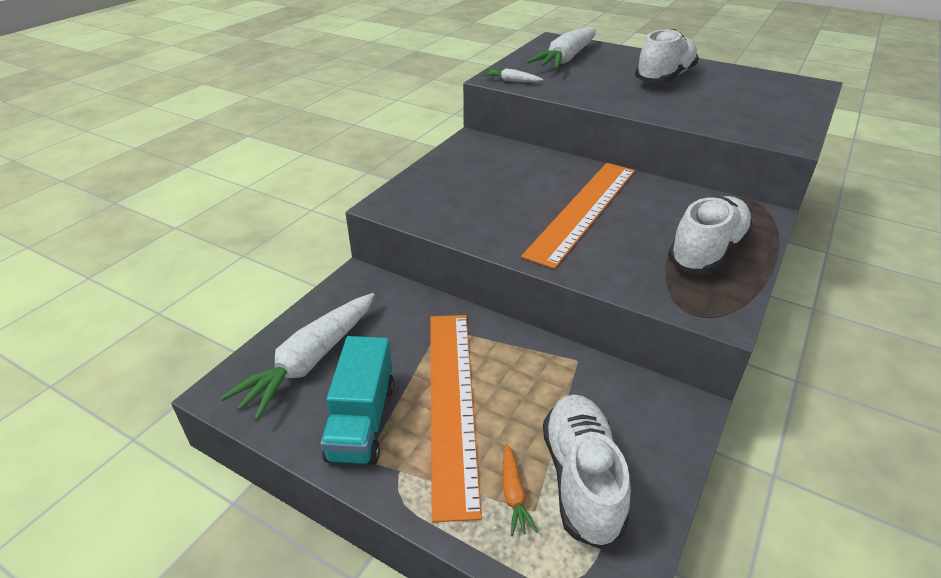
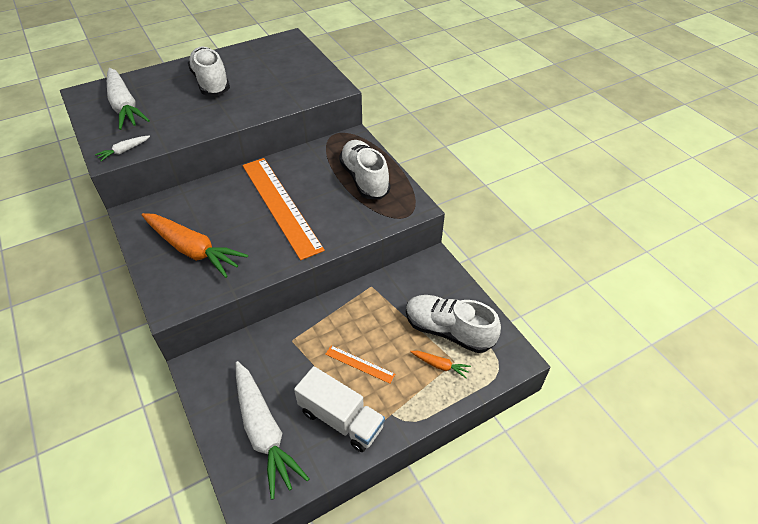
camera: 60 degrees left, 10 degrees up
turquoise truck [320,336,394,465] -> white truck [294,366,385,452]
orange ruler [430,315,482,522] -> orange ruler [325,345,395,384], size x0.42
none -> orange carrot [142,213,248,278]

